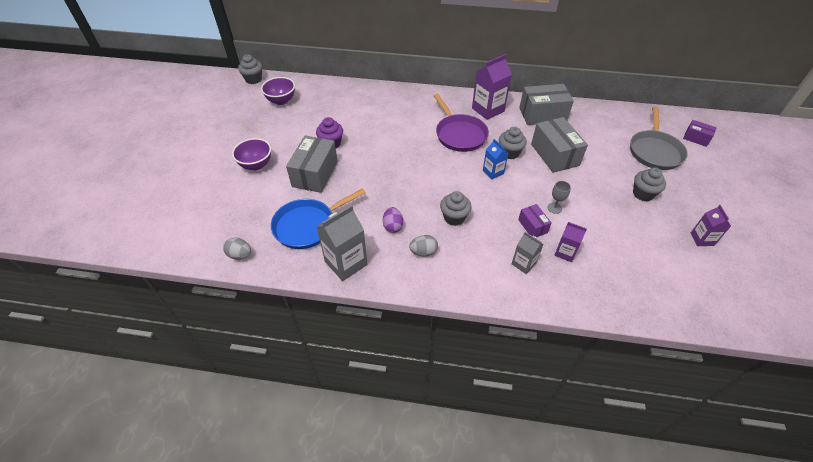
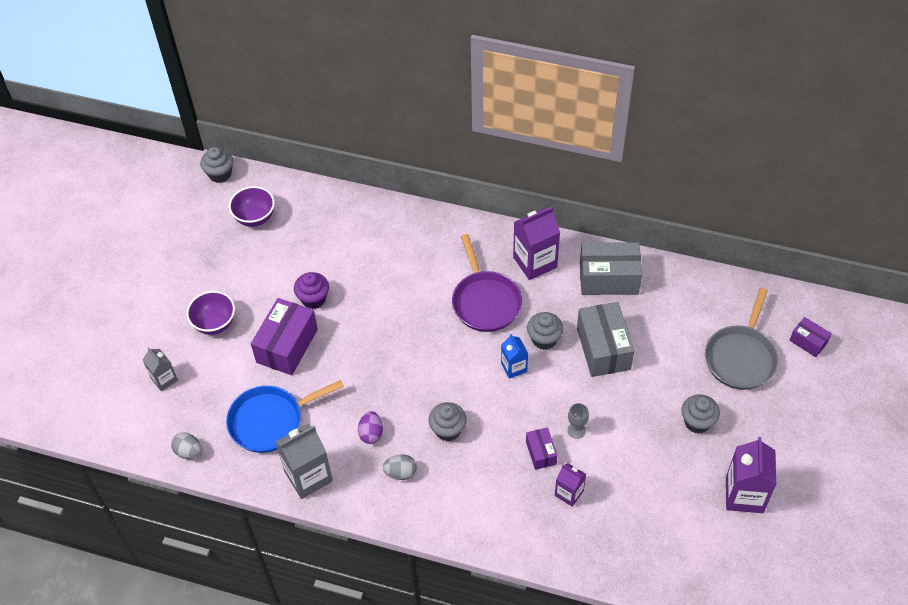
camera: 10 degrees right, 5 degrees up
grey box [286,135,338,193] -> purple box [251,298,318,375]
grey carton [512,232,543,274] -> grey carton moved to [143,347,178,391]
purple carton [691,205,731,246] -> purple carton [726,437,776,513], size x1.72

